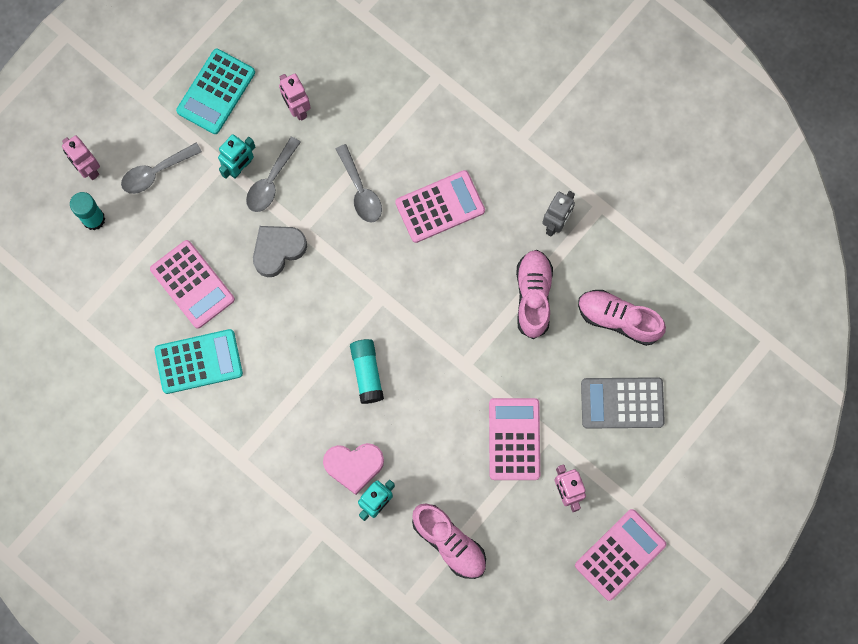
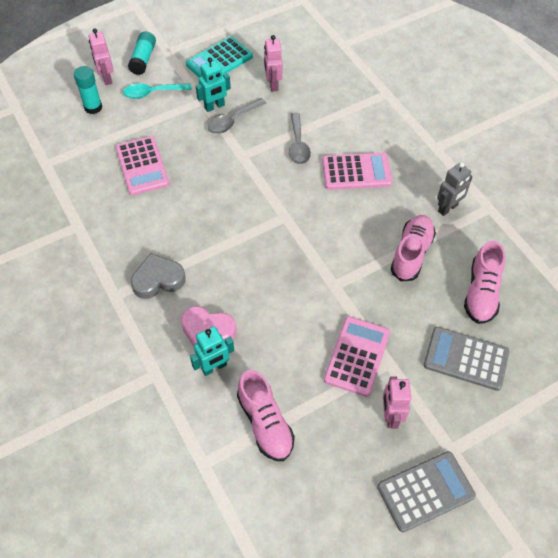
camera: 20 degrees right, 20 degrees down
grey spoon [121,143,202,194] -> turquoise spoon [123,83,192,99]
turquoise calculator [154,329,243,394] -> none
grey heart [253,226,307,277] -> grey heart moved to [131,253,186,299]
turquoise glue stick [350,339,384,404] -> turquoise glue stick moved to [128,31,156,75]
pink calculator [575,509,666,601] -> grey calculator [377,451,476,532]
pink shoe [578,290,666,346] -> pink shoe turned 120 degrees counterclockwise [464,241,505,324]

